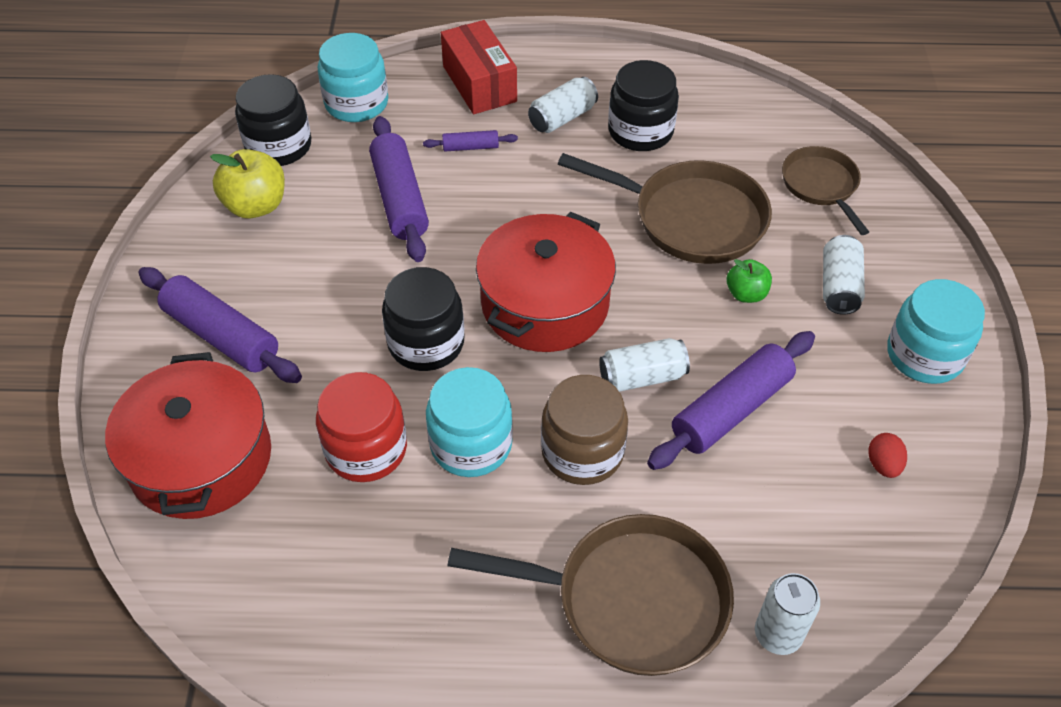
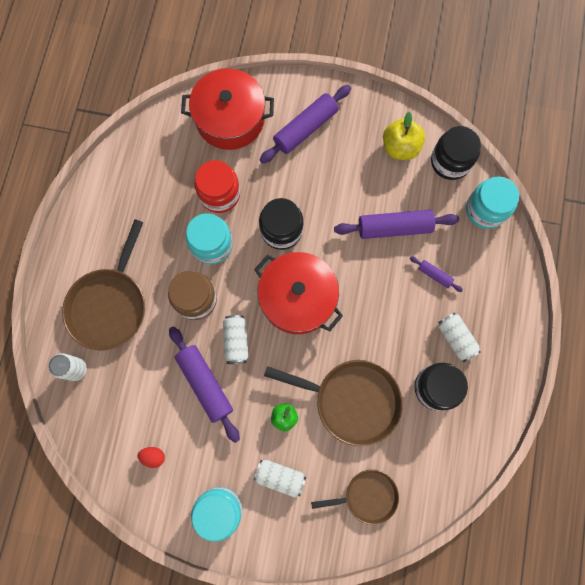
camera: 100 degrees right, 25 degrees up
purple rolling pin [423,130,518,151] -> purple rolling pin turned 60 degrees counterclockwise [410,256,463,292]
red box [441,20,517,114] -> none
brown pan [558,153,772,264] -> brown pan turned 105 degrees counterclockwise [264,360,403,447]

